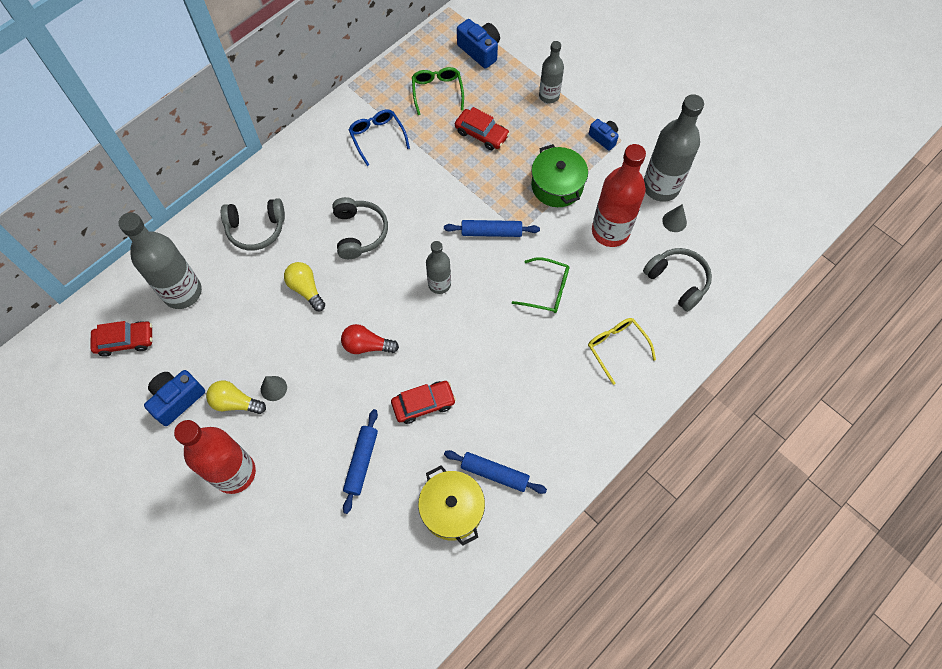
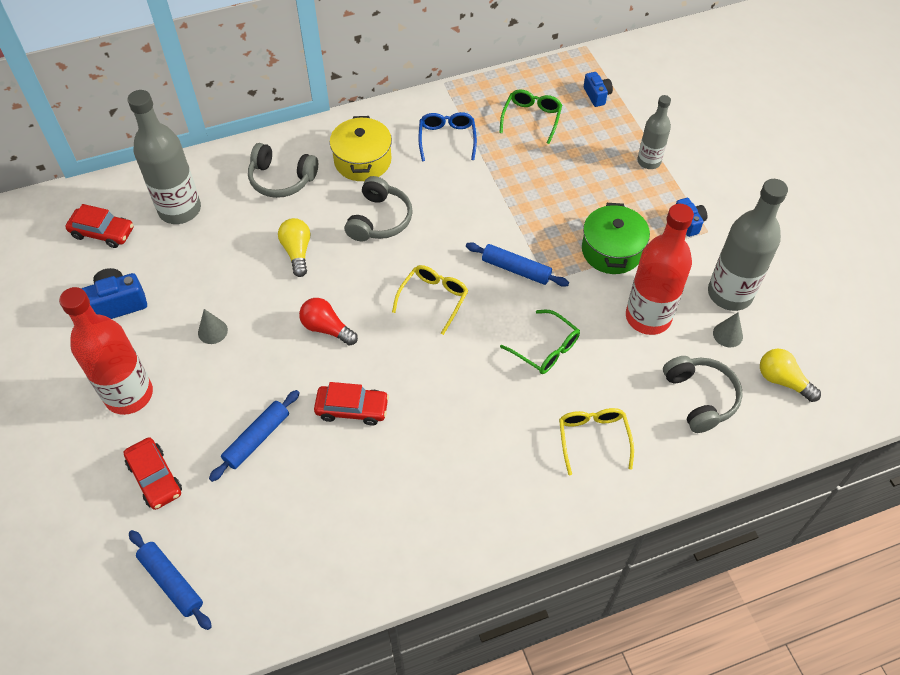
camera: 25 degrees right, 10 degrees down
yellow light bulb [206,380,266,414] -> yellow light bulb moved to [760,349,821,402]
yellow pot [418,466,485,546] -> yellow pot moved to [330,116,392,181]
grey bottle [426,241,451,294] -> yellow glasses [392,265,468,335]
blue rolling pin [444,450,547,494] -> blue rolling pin moved to [129,530,212,630]
red car [455,107,510,150] -> red car moved to [124,437,182,510]
blue camera [457,19,500,69] -> blue camera [584,72,613,107], size x0.63

